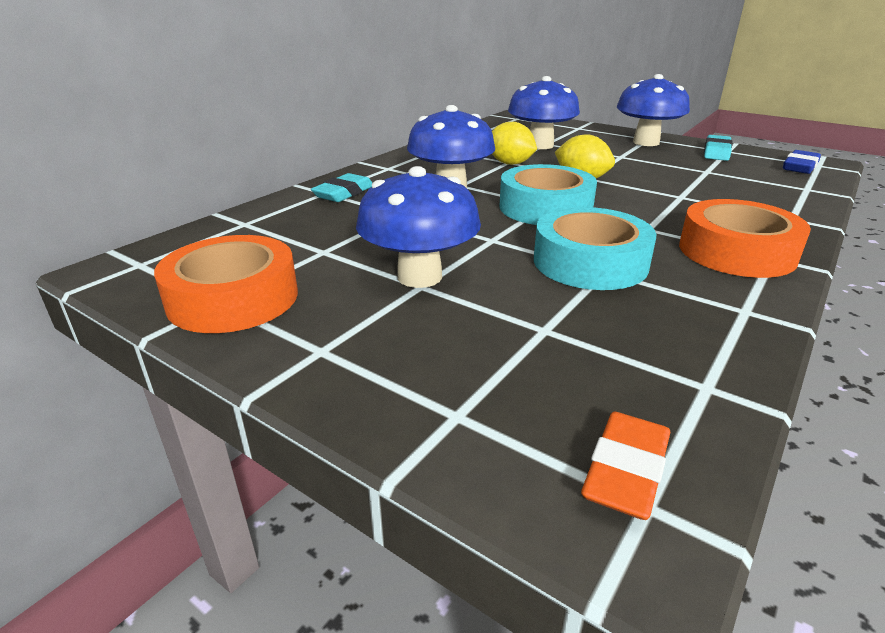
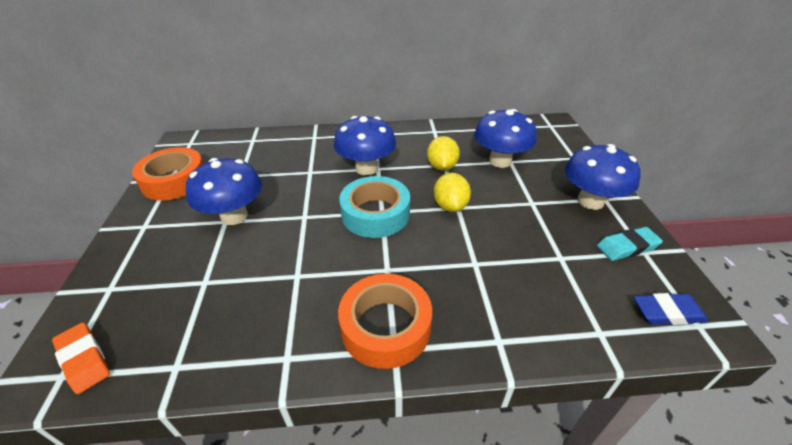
camera: 50 degrees right, 10 degrees up
turquoise eraser [311,173,372,202] -> none
turquoise tape [534,207,656,290] -> none
orange eraser [581,412,671,520] -> orange eraser turned 60 degrees clockwise [52,322,110,394]

